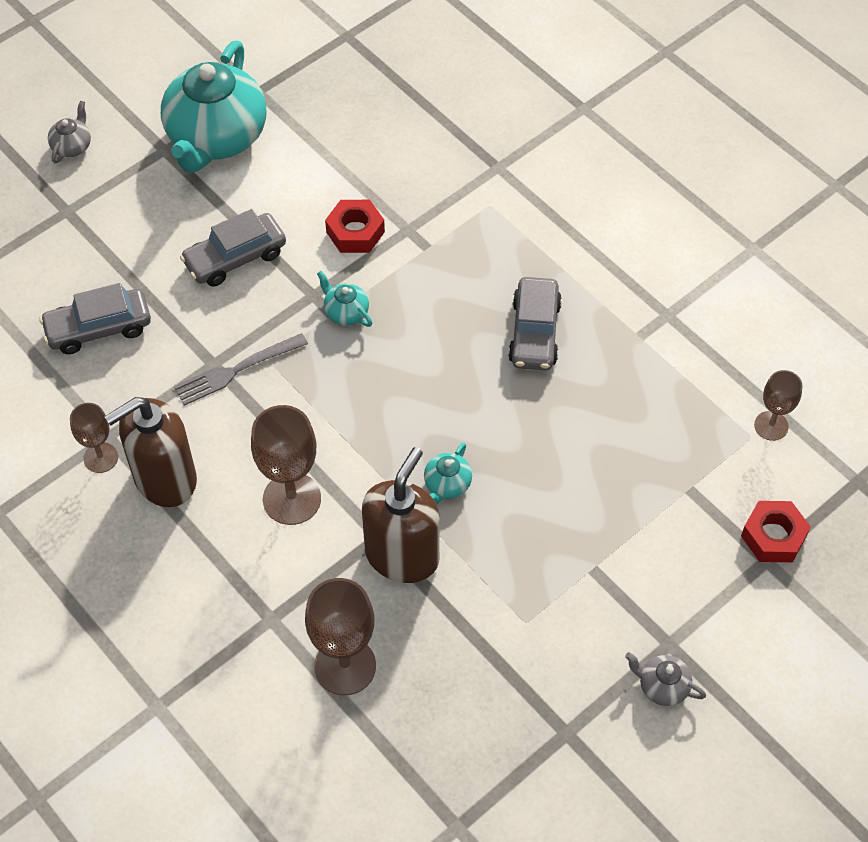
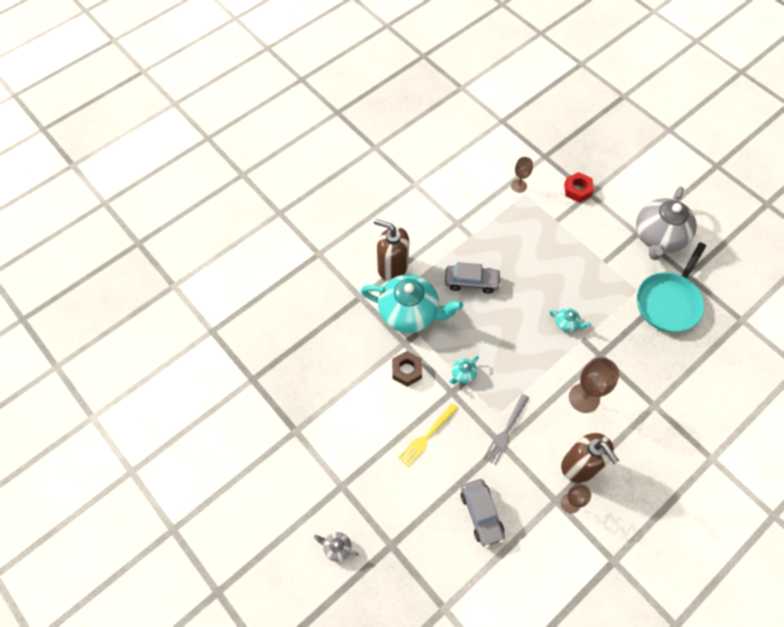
camera: 90 degrees left, 5 degrees up
turquoise teapot [161,41,266,173] -> turquoise teapot moved to [361,274,463,333]
grey fork [174,333,308,406] -> grey fork turned 60 degrees clockwise [484,394,529,465]
grey car [180,209,286,287] -> yellow fork [398,403,458,467]
brown goblet [305,578,376,695] -> none
red nut [325,200,385,253] -> brown nut [392,351,422,387]
brown soap dispenser [362,447,440,583] -> brown soap dispenser moved to [374,219,409,281]
grey teapot [625,652,706,706] -> grey teapot [636,186,697,260], size x2.47
none -> turquoise pan [637,242,706,332]

